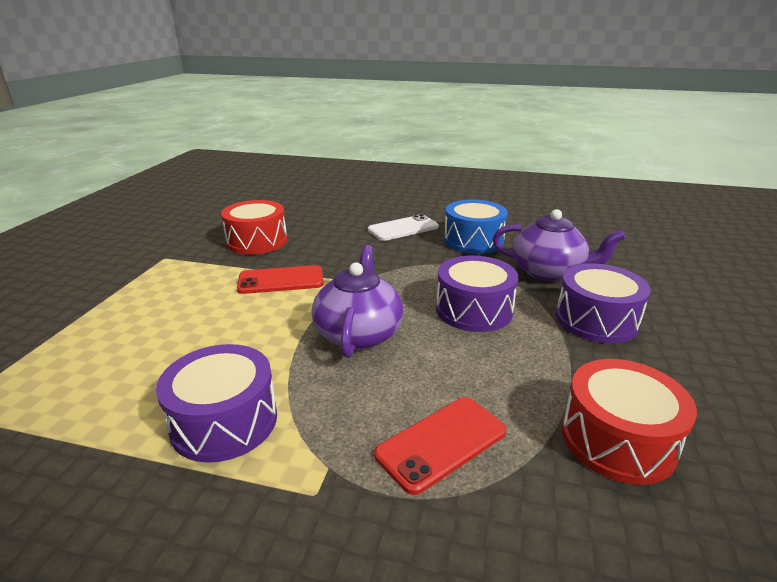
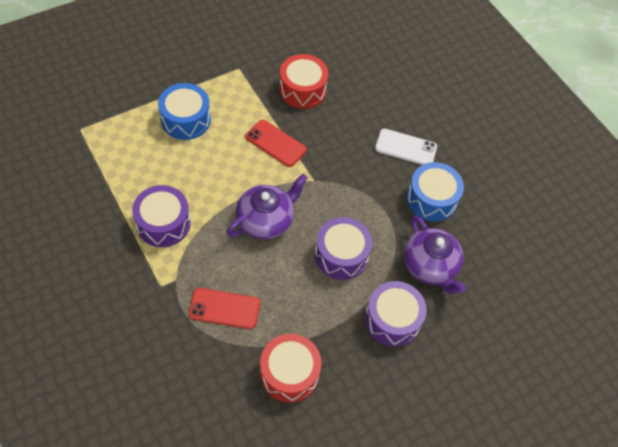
camera: 40 degrees right, 30 degrees up
none -> blue drum [158,83,211,140]

